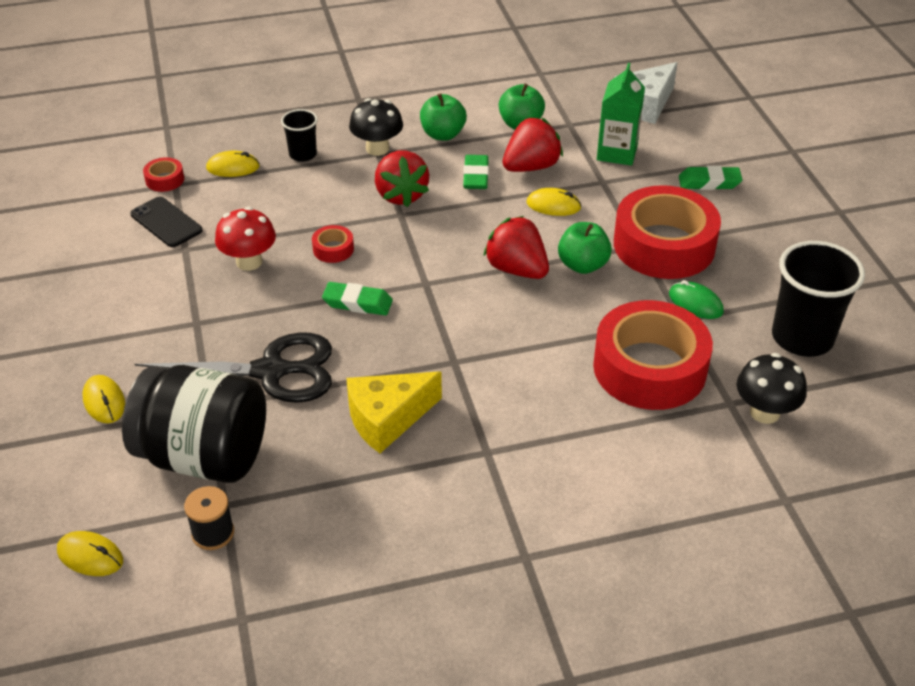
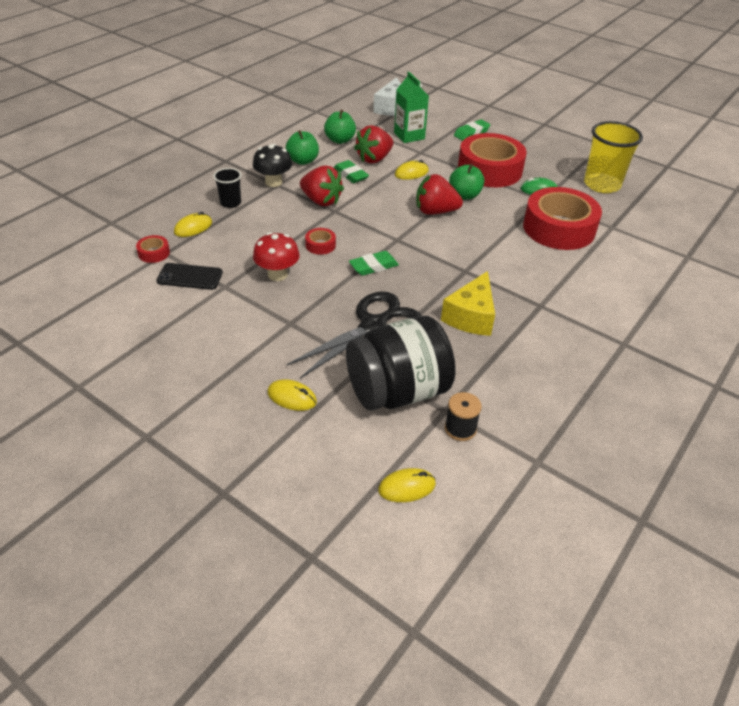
camera: 40 degrees left, 0 degrees up
red strawberry [502,117,563,172] -> red strawberry turned 150 degrees counterclockwise [354,125,393,164]
black mushroom [737,353,807,424] -> none
black cup [772,241,865,357] -> yellow cup [584,121,643,193]

